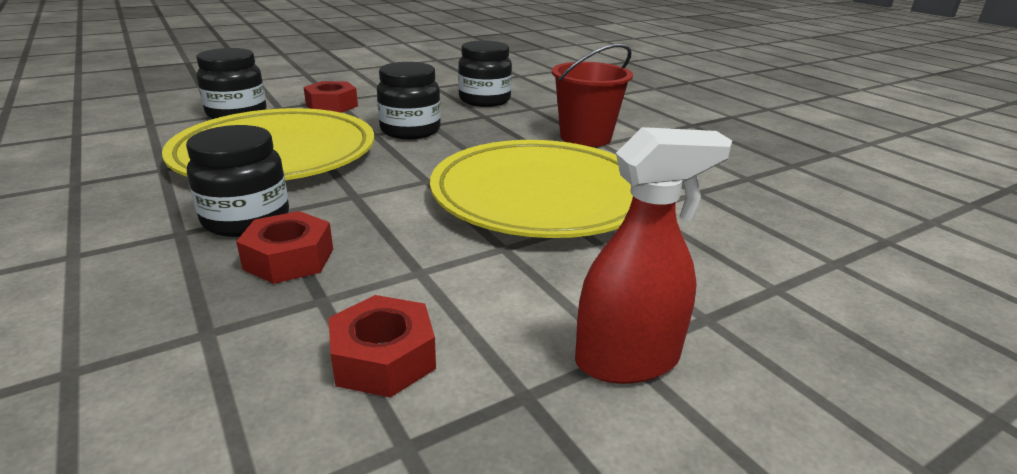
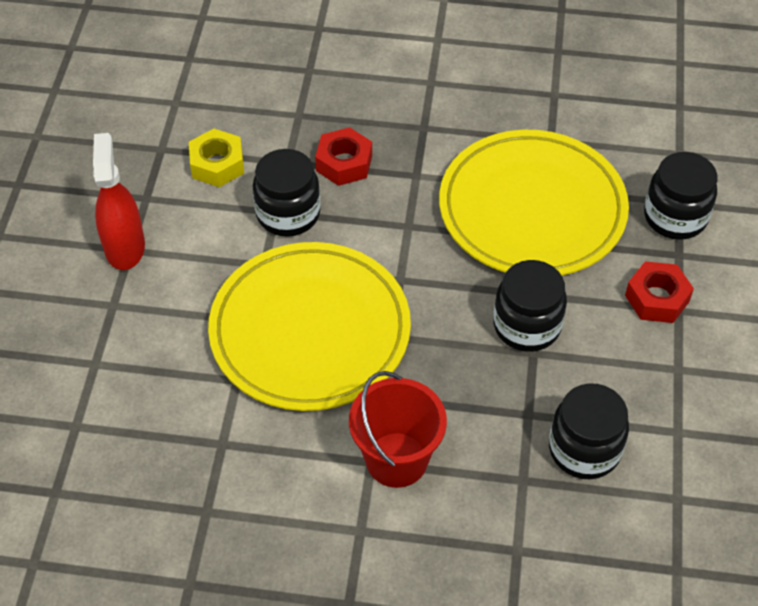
camera: 130 degrees right, 25 degrees up
black jar [186,125,289,237] -> black jar moved to [253,149,321,237]
red nut [329,295,436,397] -> yellow nut [189,129,244,187]
red spray bottle [575,127,732,384] -> red spray bottle turned 150 degrees clockwise [93,133,145,270]

